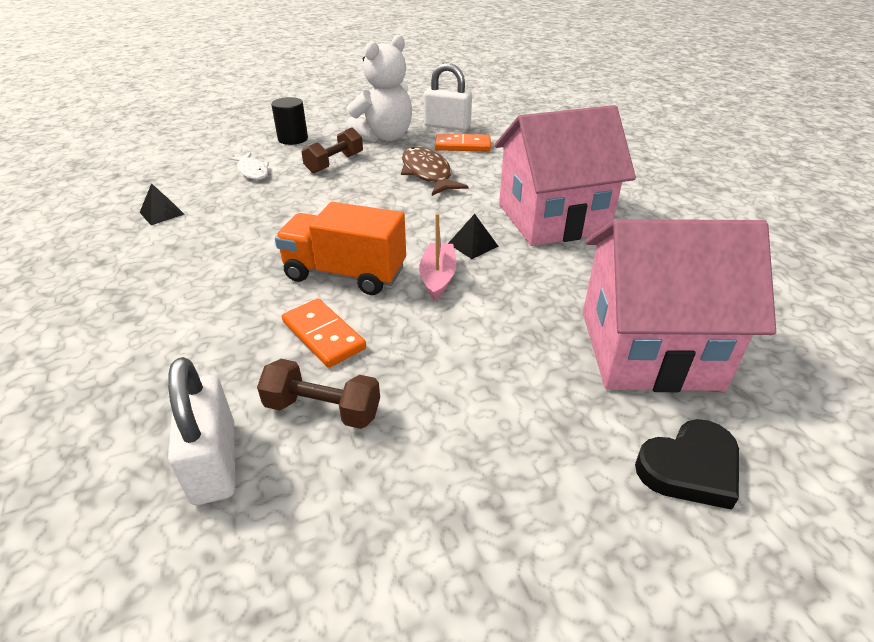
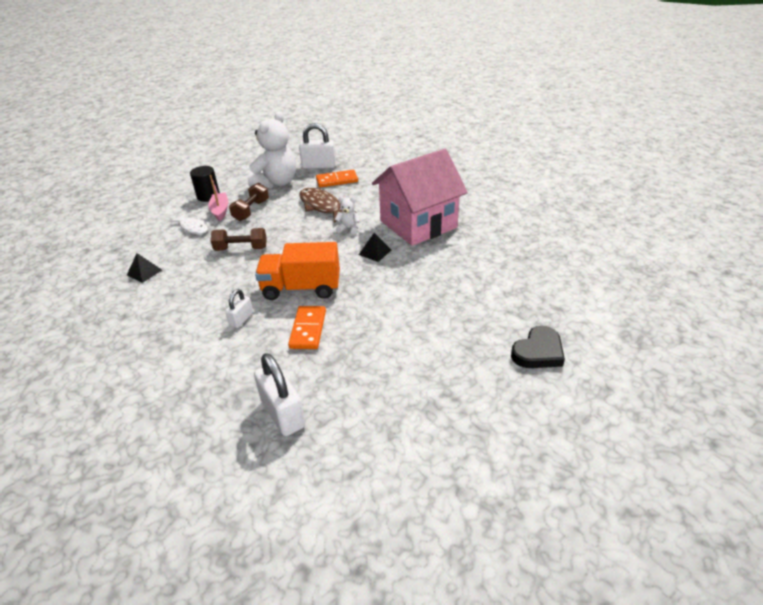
camera: 15 degrees left, 0 degrees up
brown dumbbell [257,359,380,429] -> brown dumbbell moved to [211,228,267,251]
orange domino [282,299,366,368] -> orange domino turned 60 degrees clockwise [288,306,326,349]
pink boat [419,213,457,301] -> pink boat moved to [208,175,228,221]
pink house [583,219,776,392] -> none
none -> white padlock [225,289,253,328]
none -> white teddy bear [335,197,360,234]

